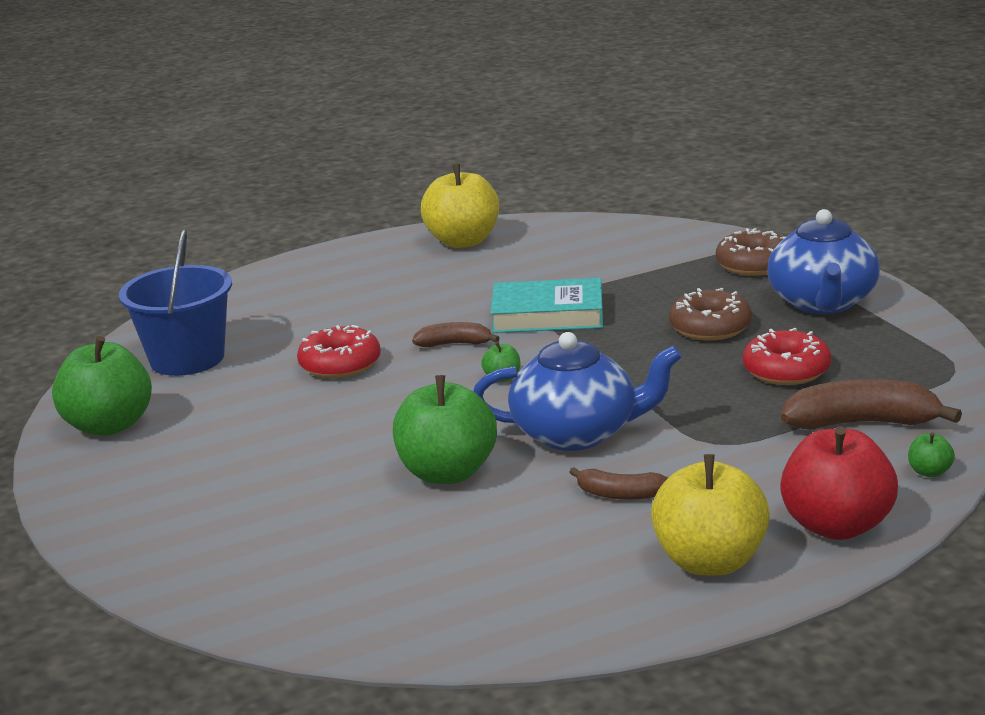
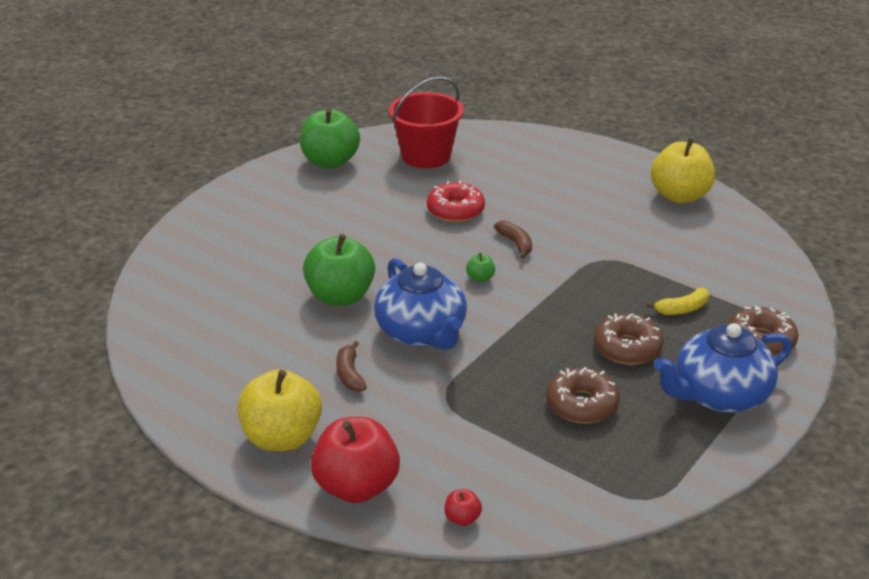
camera: 60 degrees right, 10 degrees up
blue bucket [119,229,232,376] -> red bucket [389,77,464,168]
turquoise book [491,278,603,333] -> none
red donut [743,328,831,385] -> brown donut [546,367,620,424]
brown banana [781,379,962,430] -> none
green apple [908,433,955,477] -> red apple [445,489,482,526]
none -> yellow banana [647,288,709,315]

